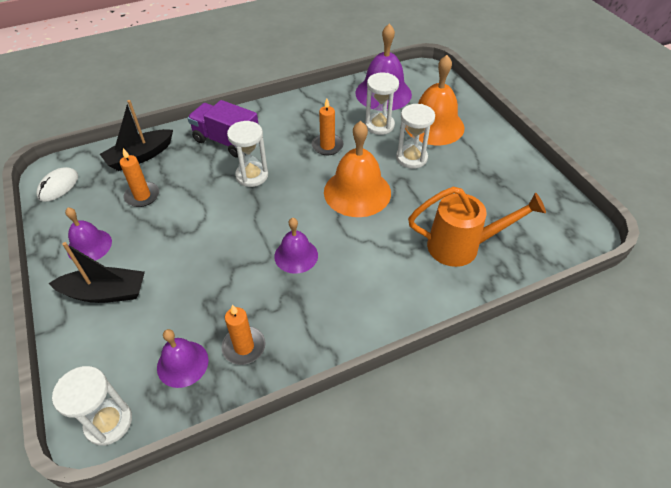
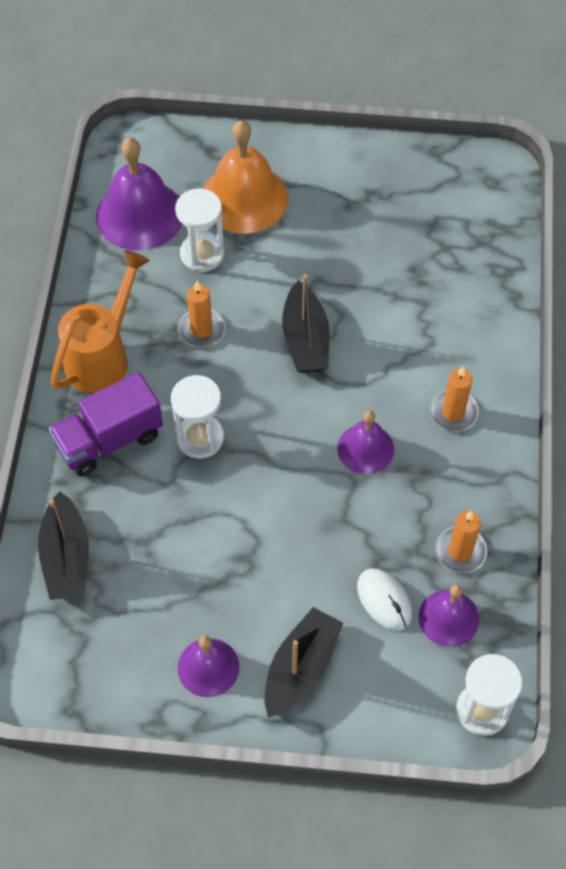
camera: 60 degrees left, 10 degrees up
white mouse [36,167,78,202] -> white mouse moved to [357,569,412,630]
orange candle [120,148,159,207] -> orange candle moved to [429,366,479,432]
orange bell [324,121,391,217] -> black boat [282,274,329,373]
white hourglass [396,104,435,169] -> none
orange watering can [408,187,546,267] -> orange watering can moved to [51,250,150,393]

